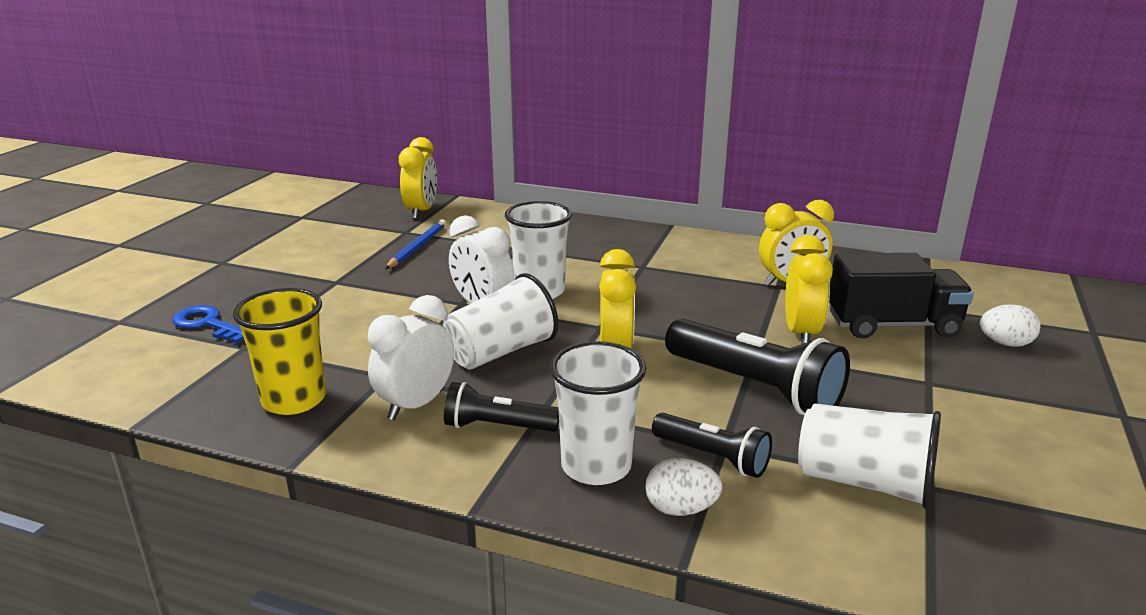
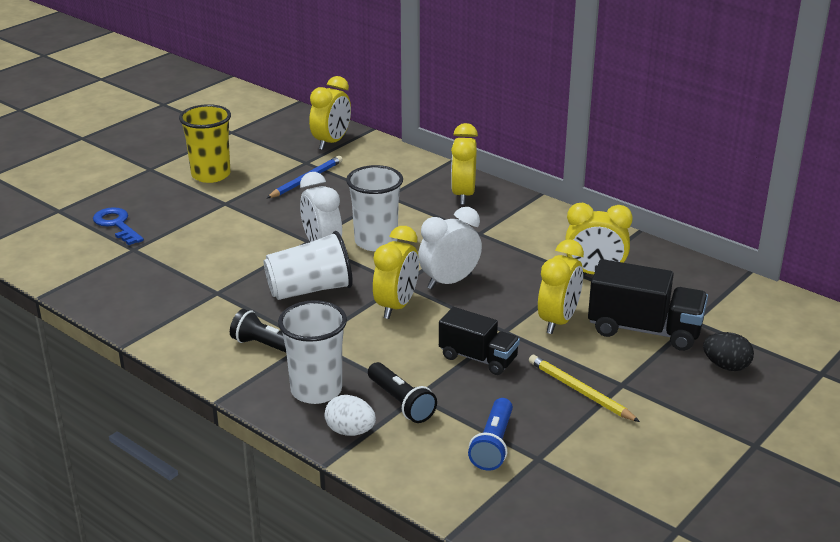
camera: 20 degrees right, 5 degrees up
yellow cup [233,288,326,415] -> yellow cup moved to [179,104,231,183]
white clock [367,295,454,420] -> white clock moved to [418,207,482,290]
black flashlight [665,319,850,415] -> black truck [439,307,520,375]
white cup [798,403,941,509] -> blue flashlight [468,398,513,471]
white egg [980,304,1040,347] -> black egg [703,332,754,371]
none -> yellow clock [451,123,478,205]
none -> yellow pencil [529,355,640,422]

